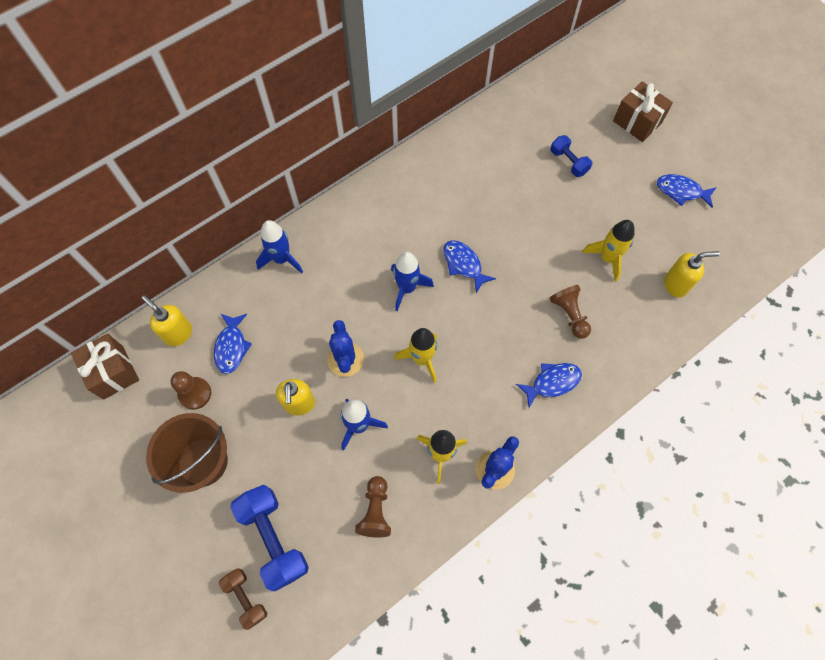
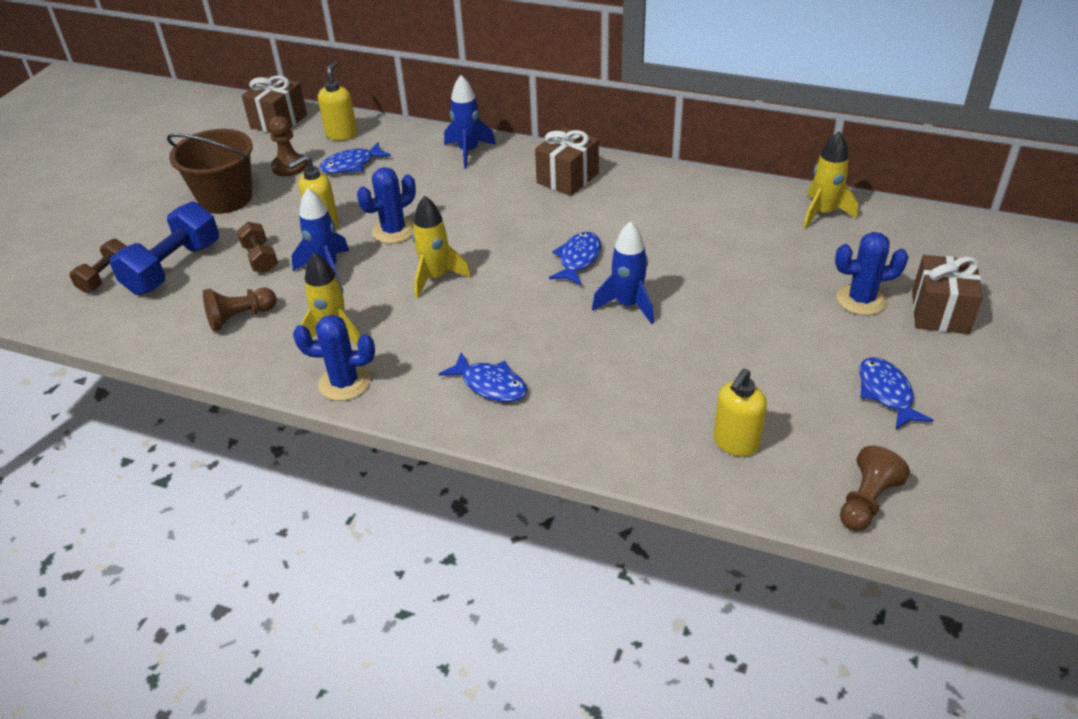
camera: 60 degrees right, 25 degrees down
blue rocket [391,252,434,311] -> blue rocket moved to [592,221,654,324]
brown pawn [549,285,591,339] -> brown pawn moved to [840,446,910,531]
blue dumbbell [550,135,592,177] -> none
yellow rocket [582,220,635,282] -> yellow rocket moved to [803,132,858,229]
yellow soap dispenser [664,251,720,297] -> yellow soap dispenser turned 75 degrees clockwise [713,368,767,456]
none -> brown dumbbell [237,222,278,273]
none -> brown gift [535,127,599,196]
none -> blue cactus [835,232,909,315]

